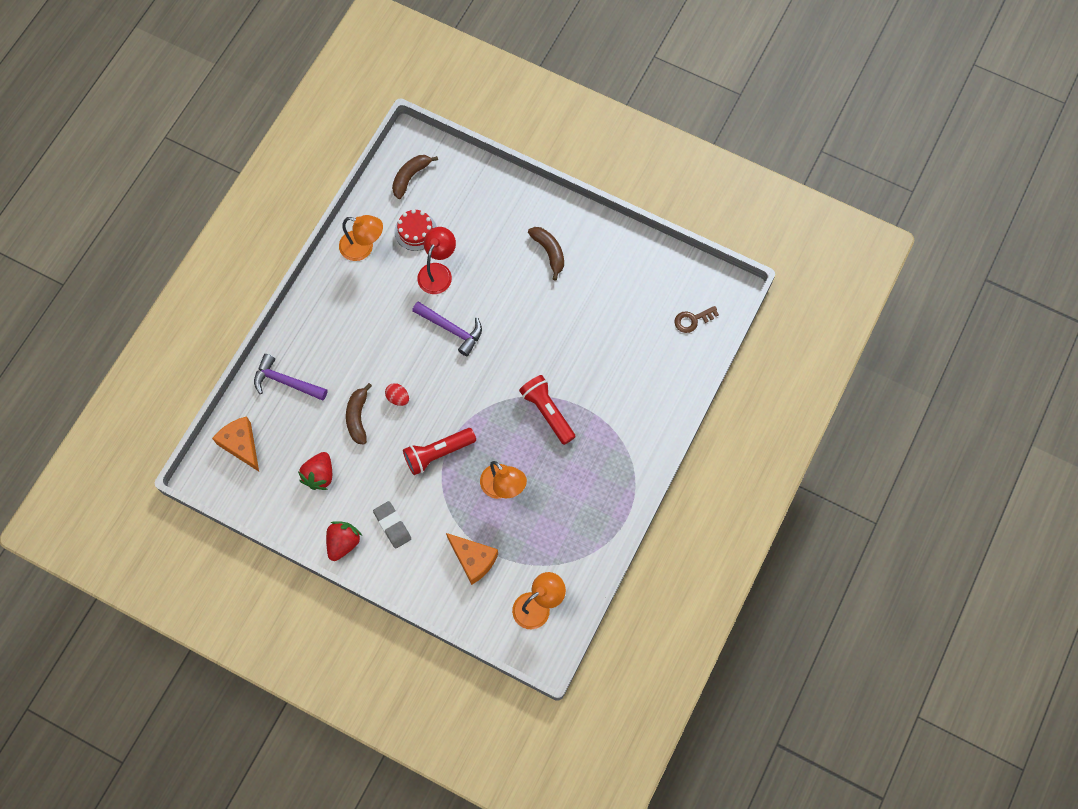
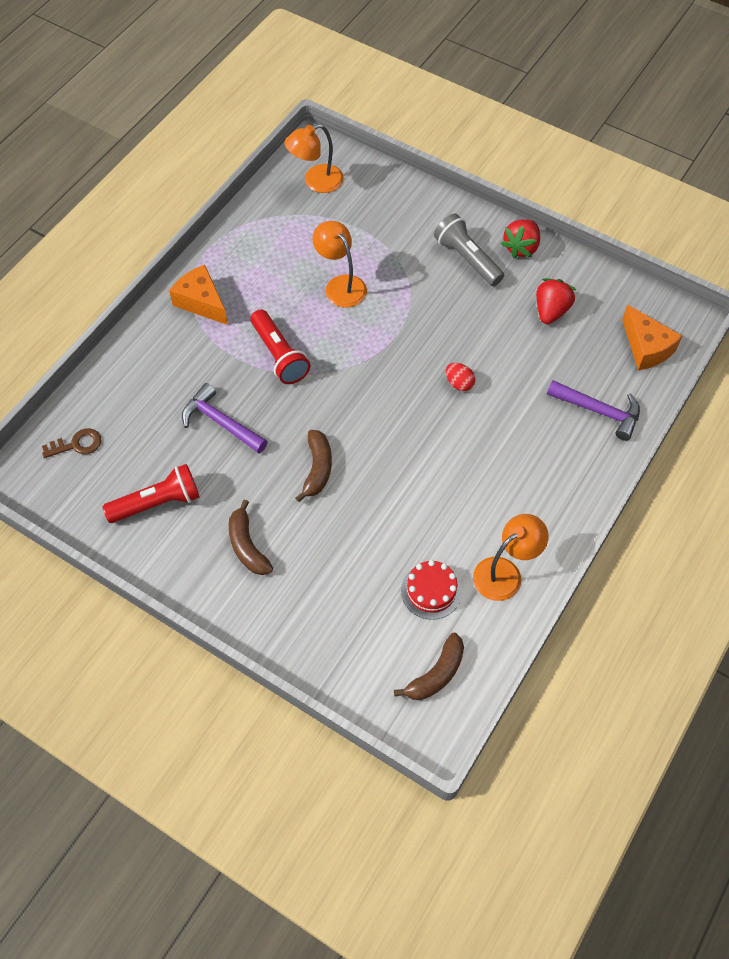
camera: 175 degrees left, 10 degrees down
orange lamp [339,215,383,261] -> orange lamp turned 120 degrees clockwise [473,514,549,601]
brown banana [346,383,372,445] -> brown banana moved to [296,430,332,502]
grey eraser [373,501,411,549] -> grey flashlight [434,213,504,286]
red flashlight [403,428,476,475] -> red flashlight moved to [102,464,200,523]
purple hammer [412,301,482,356] -> purple hammer moved to [182,383,268,453]
red lamp [417,227,456,294] -> none
orange cheese [446,533,498,585] -> orange cheese moved to [169,265,228,325]

